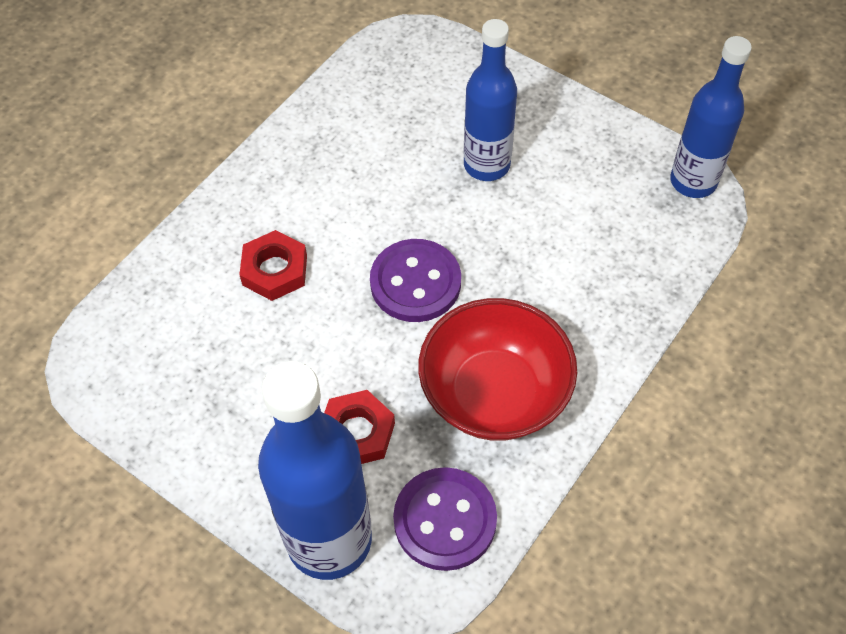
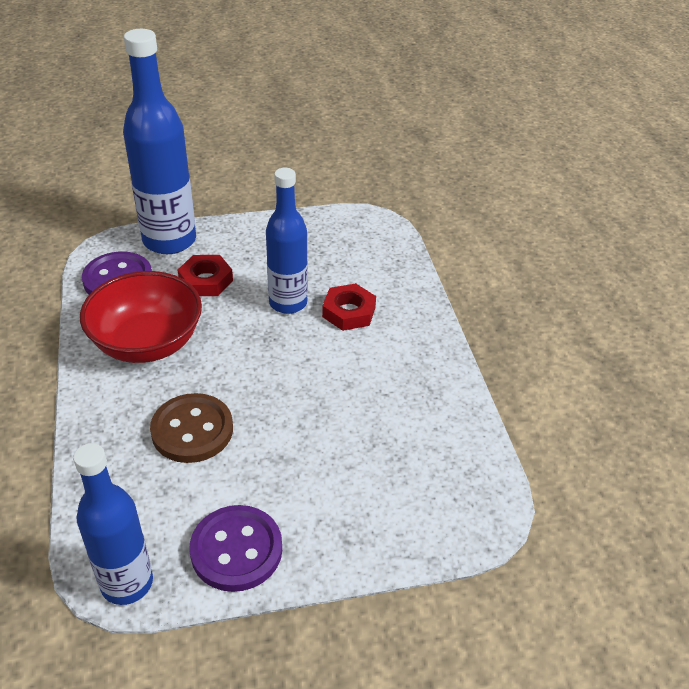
camera: 130 degrees right, 15 degrees down
purple button [370,239,461,322] -> purple button moved to [190,505,282,592]
blue bottle [464,19,517,181] -> blue bottle moved to [266,168,308,314]
none -> brown button [150,393,233,463]

